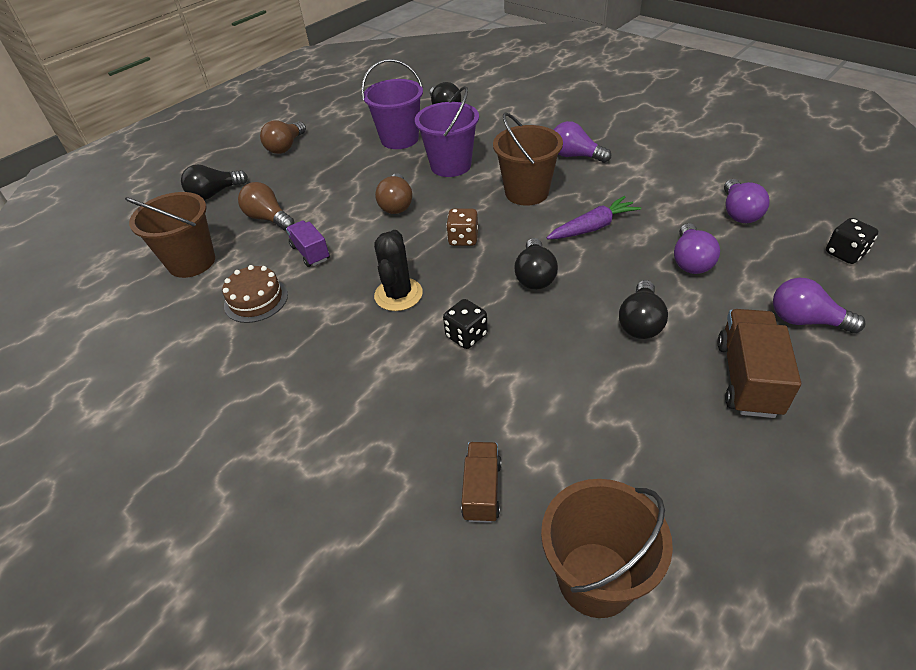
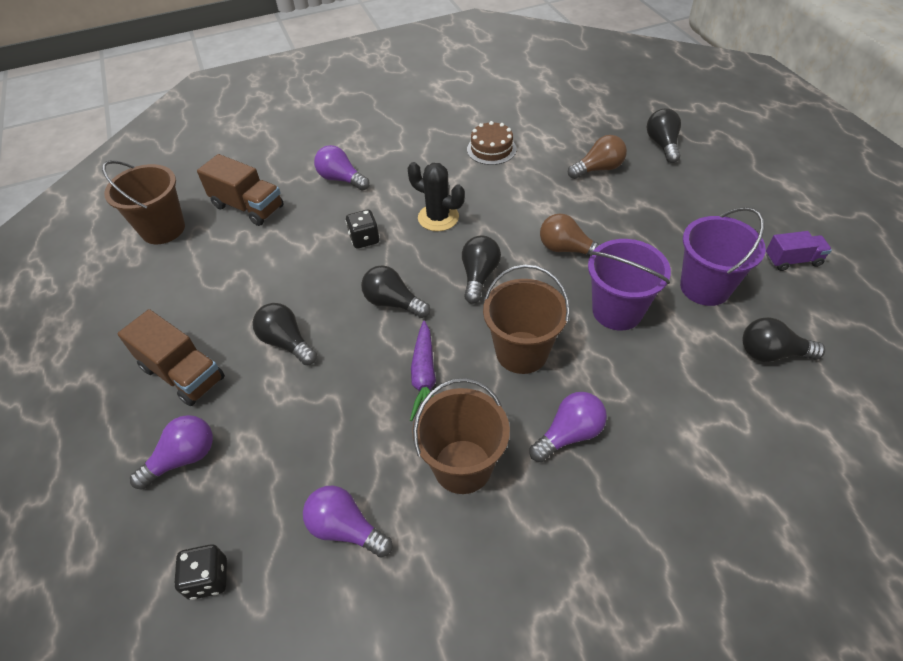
camera: 115 degrees right, 5 degrees up
brown bucket [125,192,215,278] -> brown bucket moved to [412,378,510,494]
brown light bulb [260,120,306,154] -> none
purple truck [286,220,330,267] -> purple truck moved to [766,231,832,271]
brown dice [446,209,478,246] -> black light bulb [462,235,501,304]
brown truck [461,442,501,523] -> brown truck [197,154,283,226], size x1.60
purple light bulb [674,223,720,274] -> purple light bulb moved to [314,145,369,191]

